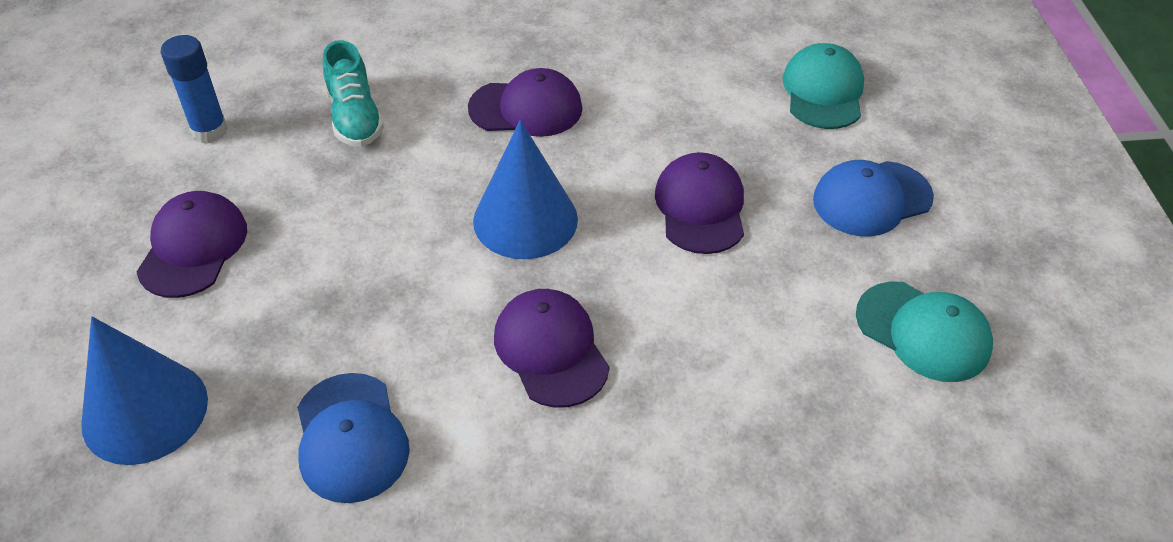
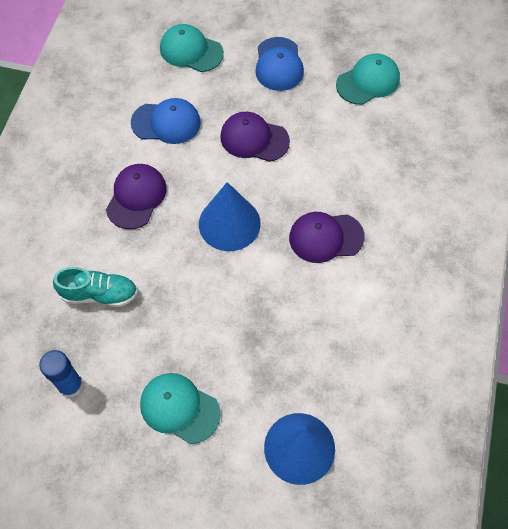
camera: 70 degrees left, 15 degrees up
purple cap [137,191,247,298] -> turquoise cap [140,373,221,444]
blue cap [297,373,410,503] -> blue cap moved to [131,98,201,144]

